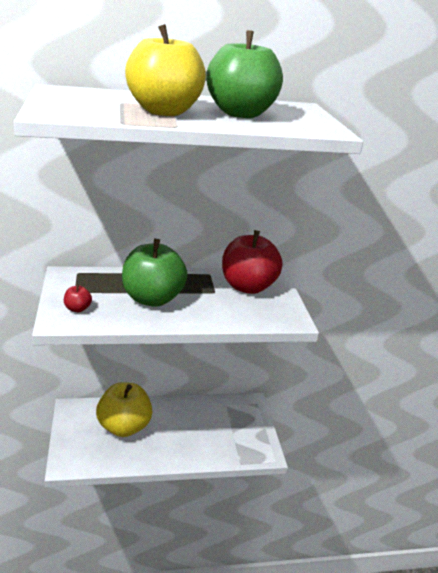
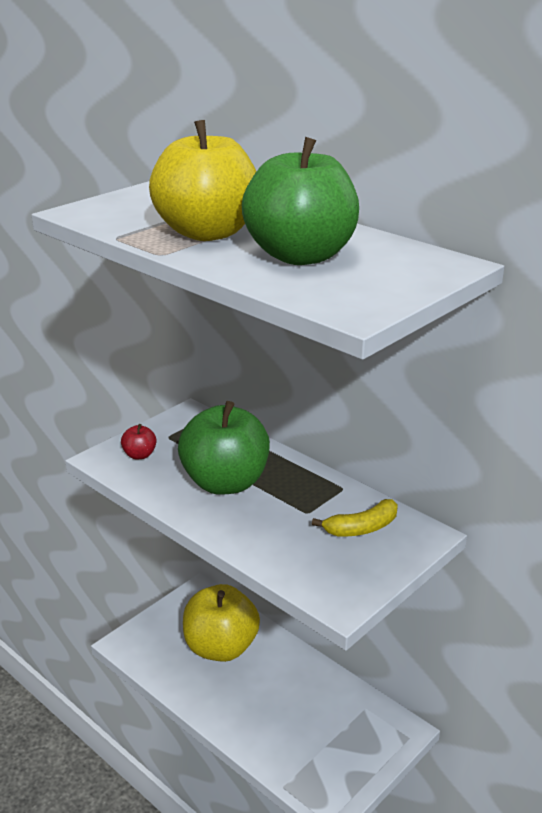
camera: 55 degrees right, 0 degrees up
red apple [222,230,282,294] -> yellow banana [312,499,398,537]

